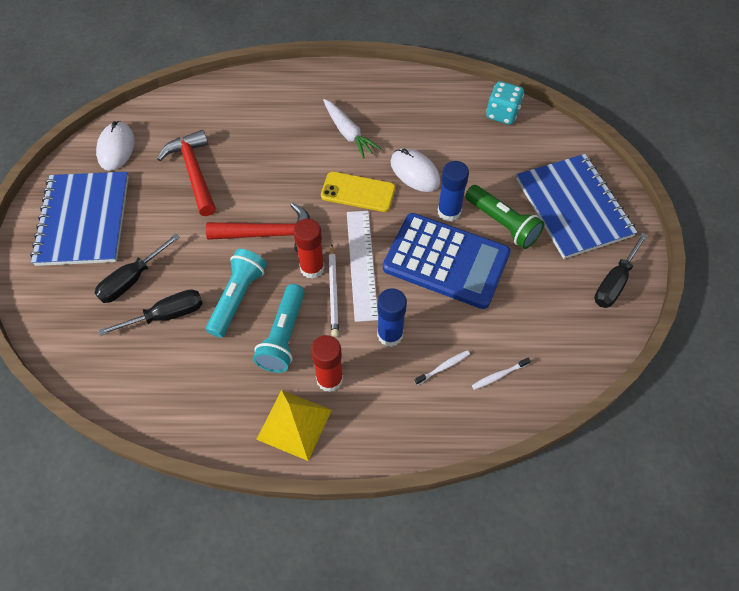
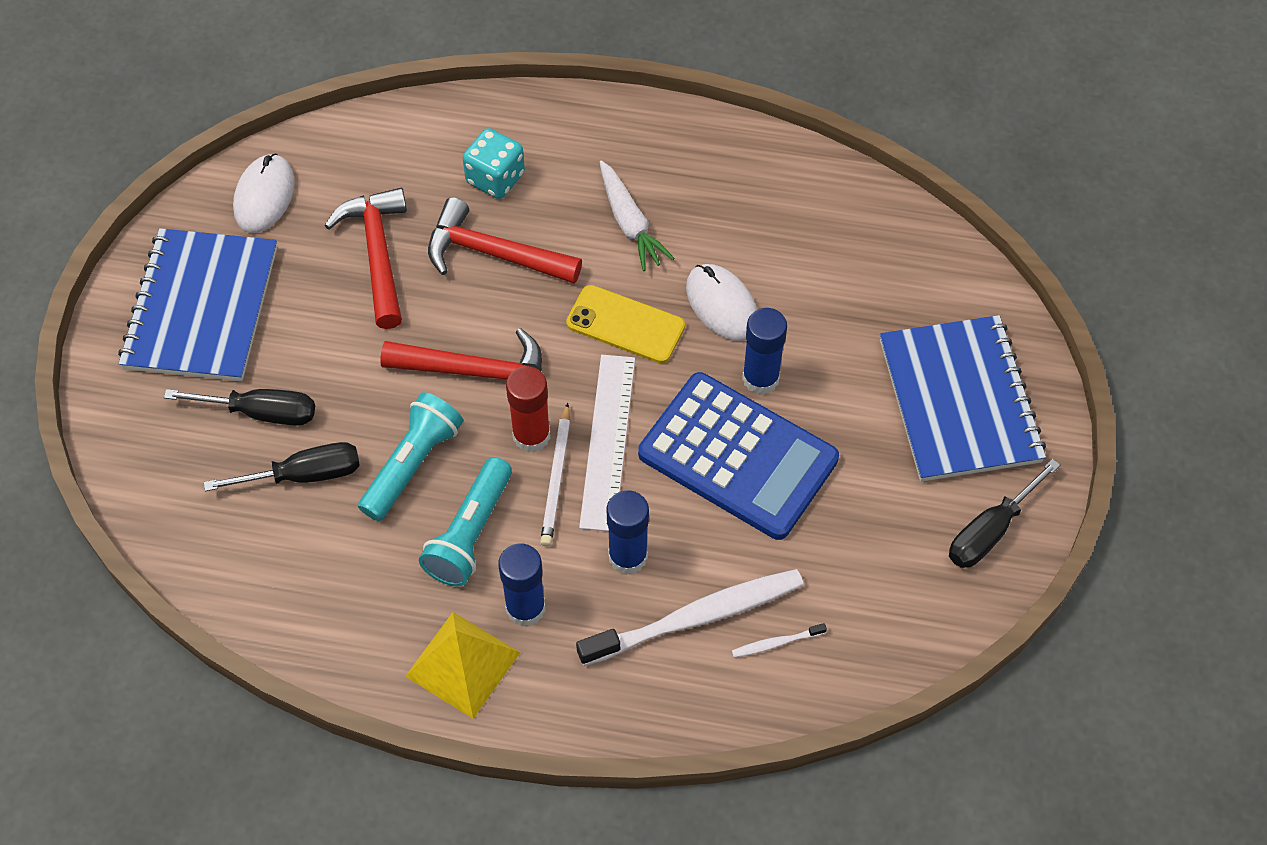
camera: 10 degrees right, 0 degrees up
black screwdriver [95,234,180,303] -> black screwdriver turned 135 degrees counterclockwise [164,389,315,426]
red glue stick [311,335,343,392] -> blue glue stick [498,543,546,627]
white toothbrush [414,350,470,385] -> white toothbrush [576,569,804,666], size x2.46
green flashlight [465,185,544,249] -> none
turquoise dice [486,81,524,125] -> turquoise dice moved to [463,128,525,199]
none -> red hammer [428,197,582,283]

